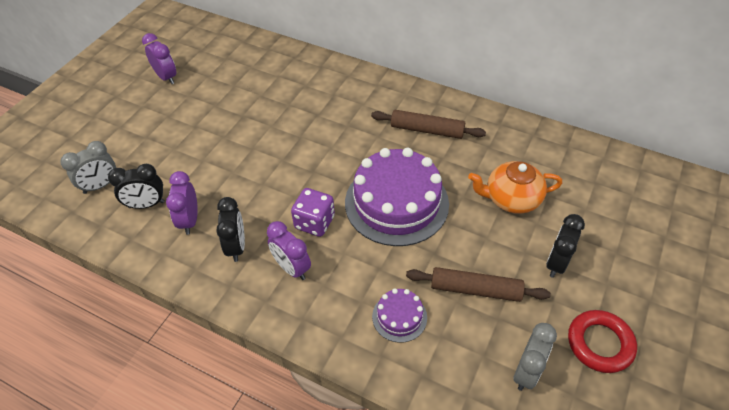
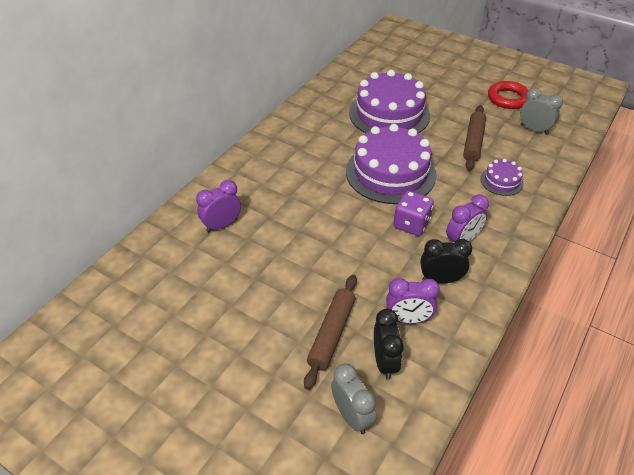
camera: 85 degrees left, 5 degrees down
purple clock [142,33,177,84] -> purple clock moved to [196,180,241,232]
brown rolling pin [371,110,486,139] -> brown rolling pin moved to [304,275,357,390]
orange teapot [468,161,562,214] -> purple cake [349,70,430,133]
black clock [546,214,585,278] -> none

